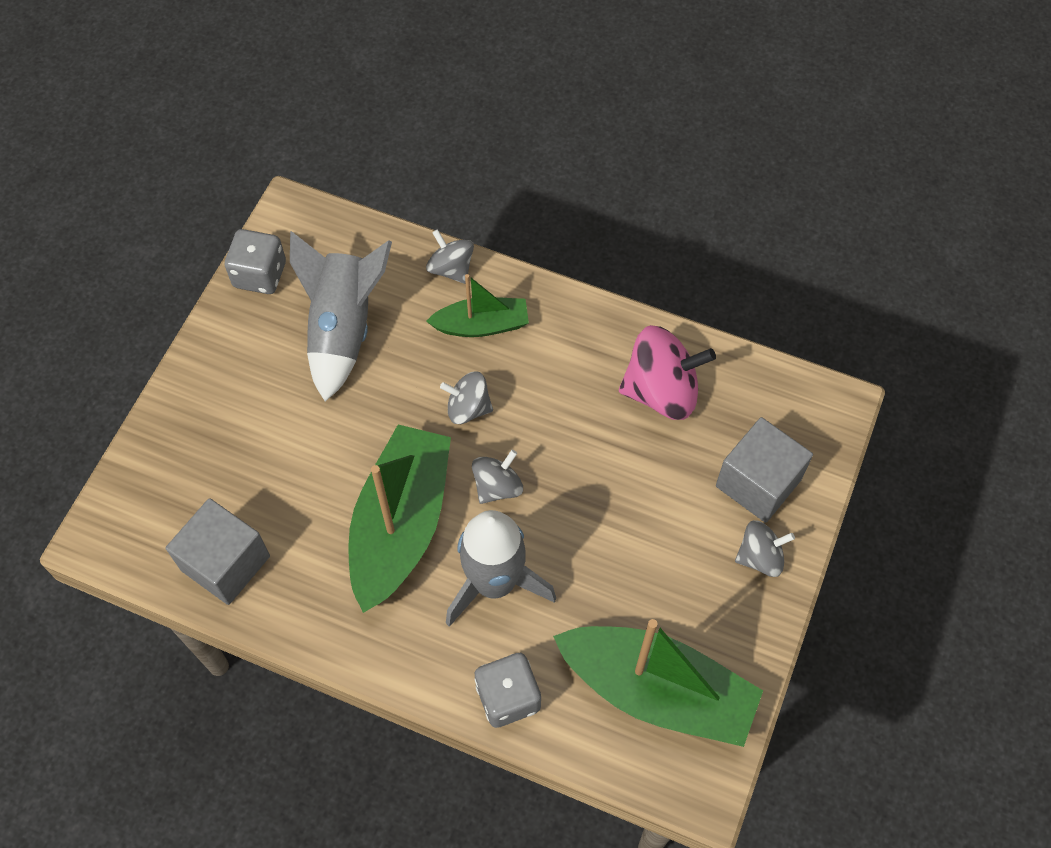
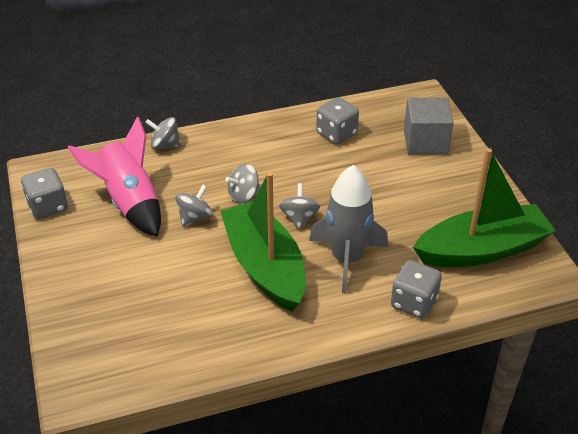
camera: 40 degrees left, 20 degrees down
grey cube [166,498,270,605] -> none
grey rocket [290,231,392,401] -> pink rocket [68,117,161,237]
green boat [426,274,529,337] -> none
pink spinning top [619,325,716,420] -> grey dice [316,97,359,144]
grey spinning top [735,520,795,577] -> grey spinning top moved to [175,185,213,227]

